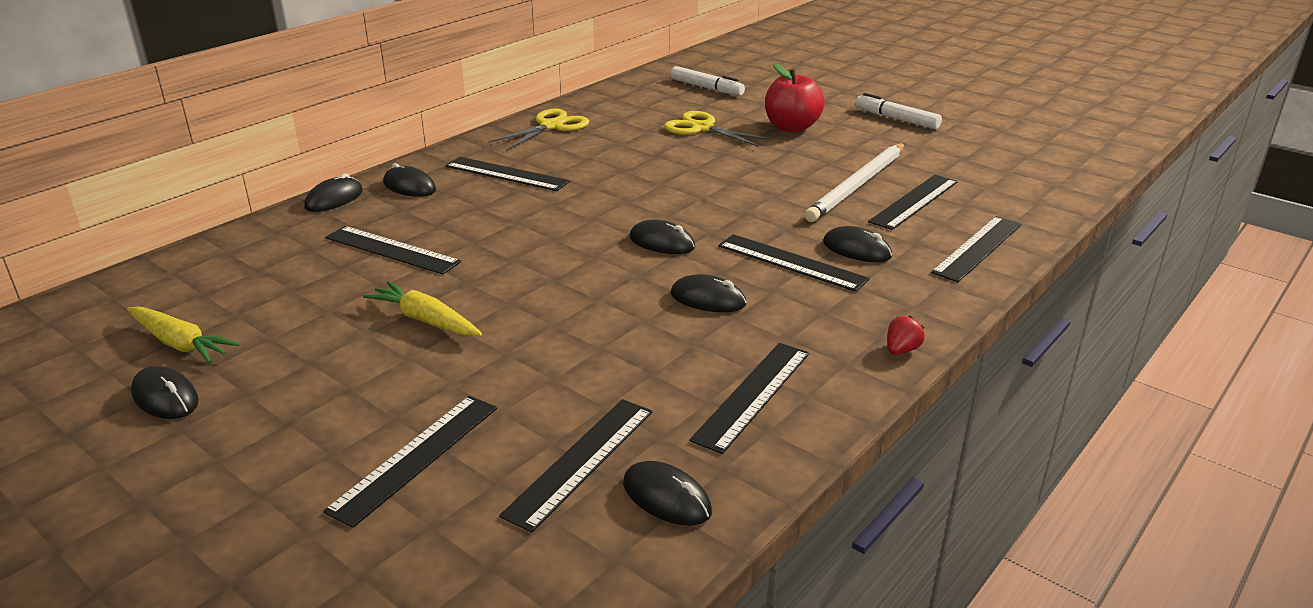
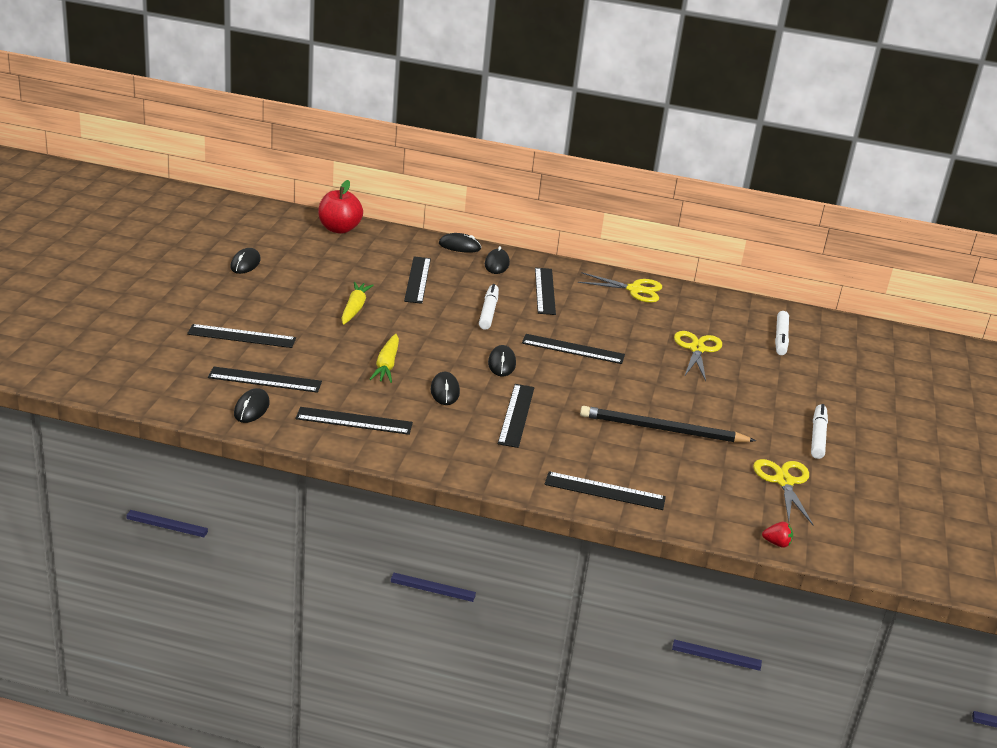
camera: 60 degrees right, 0 degrees up
yellow carrot [127,307,240,363] -> yellow carrot moved to [370,334,399,383]
red apple [765,63,825,133] -> red apple moved to [318,180,363,234]
white pencil [804,143,905,222] -> black pencil [580,406,756,442]
black mouse [823,226,892,262] -> none
black ruler [868,175,958,230] -> black ruler moved to [522,334,625,364]
red strawberry [887,316,925,355] -> red strawberry moved to [762,522,793,548]
none -> white marker [479,284,499,330]
none -> yellow scissors [753,459,813,525]

